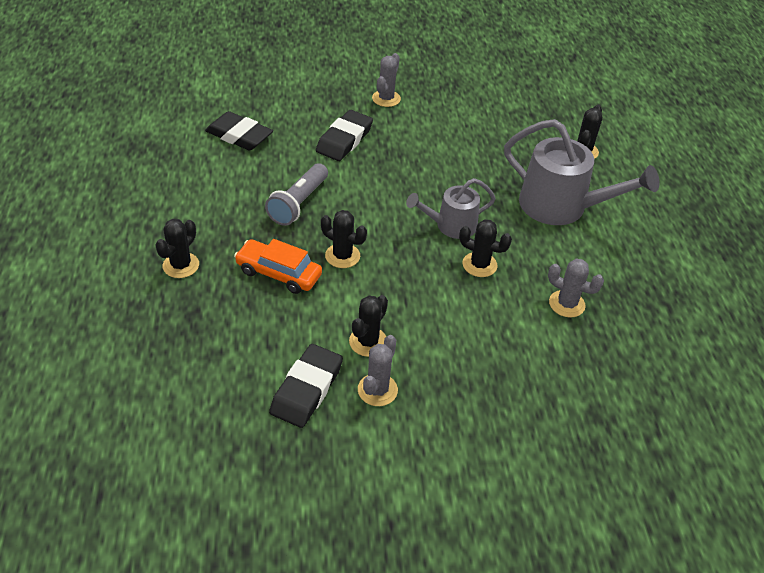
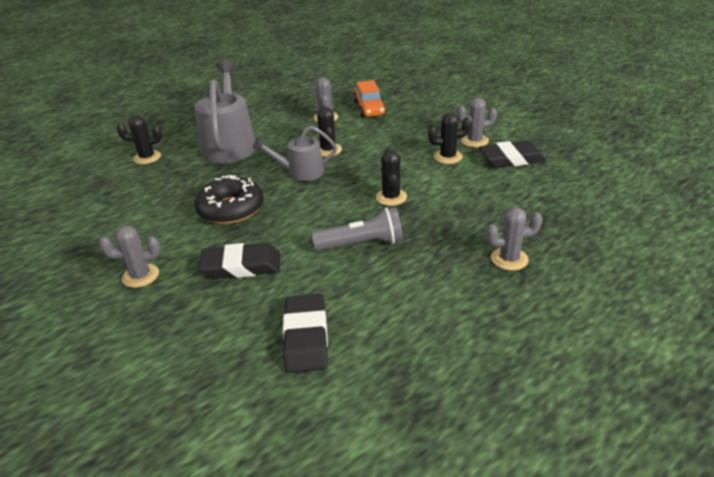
camera: 120 degrees left, 10 degrees down
black cactus [155,219,199,278] -> grey cactus [486,207,543,271]
orange car [234,239,322,294] -> orange car moved to [353,80,386,118]
grey watering can [406,178,496,239] -> grey watering can turned 135 degrees clockwise [253,126,337,181]
none -> black donut [194,175,264,224]

